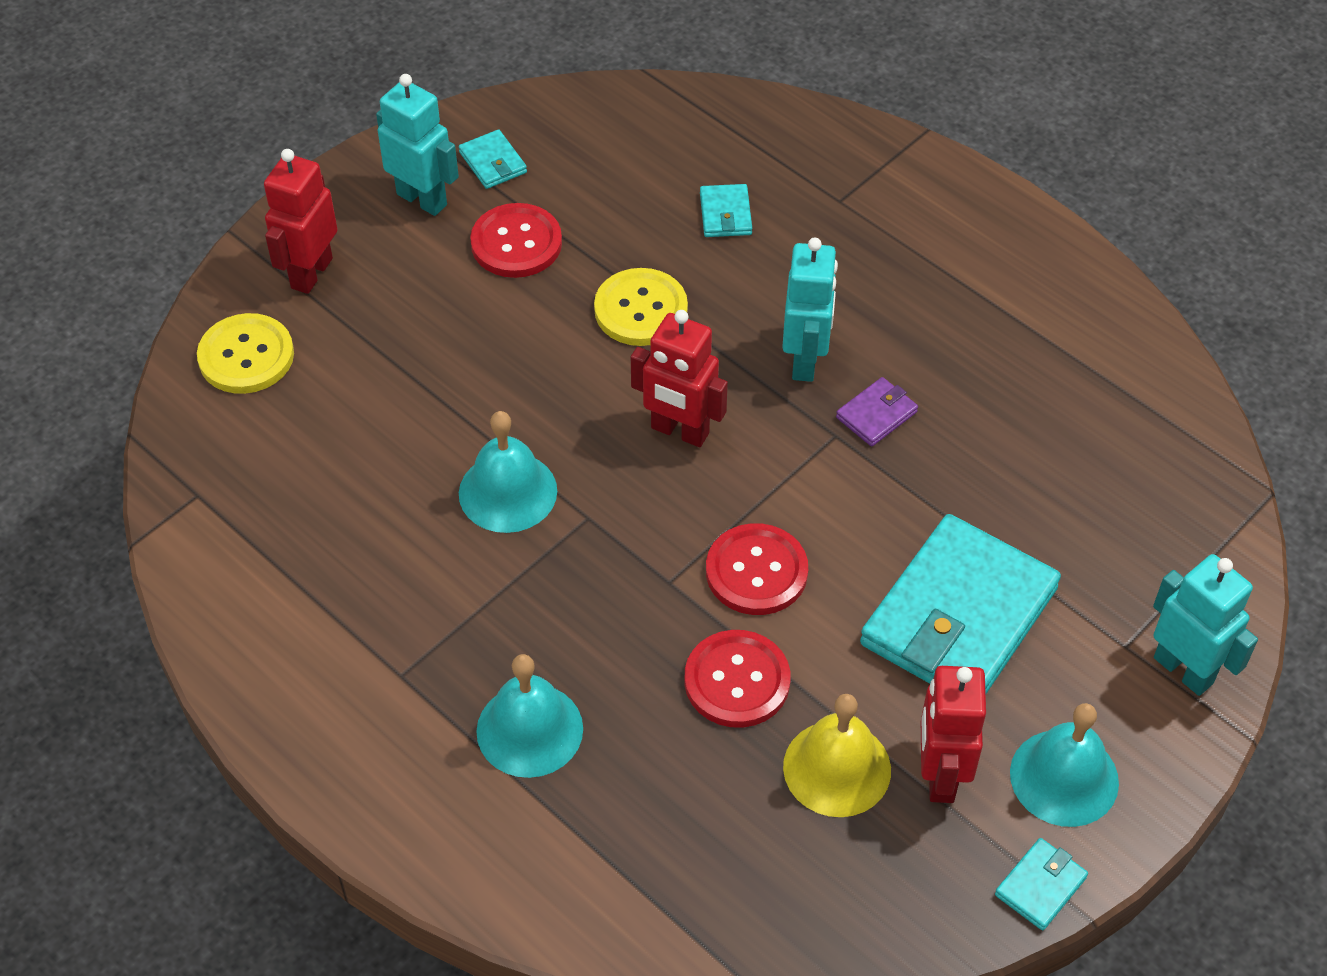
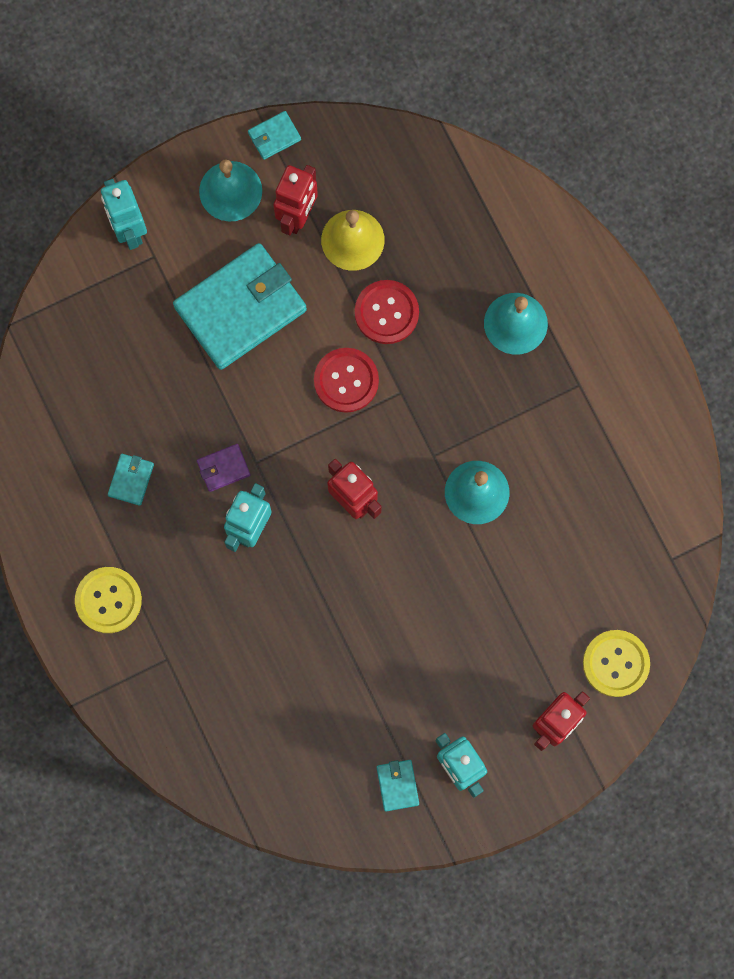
camera: 160 degrees left, 25 degrees up
red button [470,203,562,278] -> none
yellow button [594,268,688,346] -> yellow button moved to [75,567,142,633]
turquoise wallet [700,184,752,237] -> turquoise wallet moved to [108,454,154,506]

